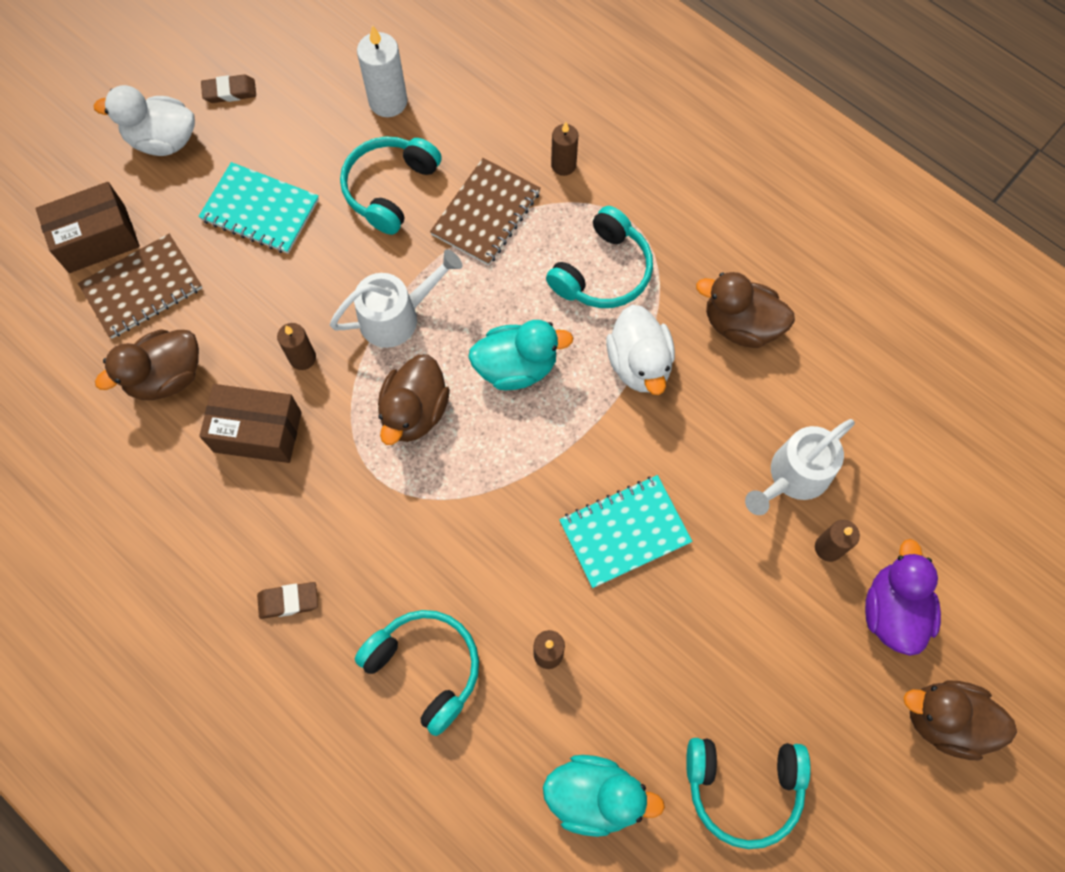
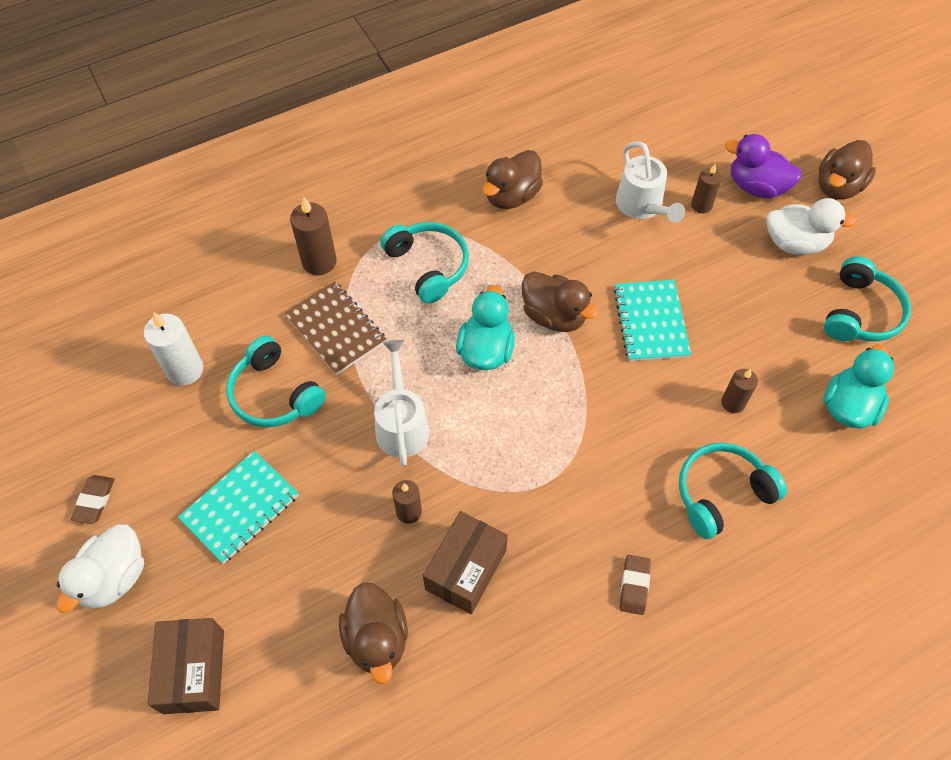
camera: 70 degrees left, 10 degrees down
brown notebook [78,234,202,339] -> none
brown duck [378,354,450,445] -> brown duck moved to [522,271,599,332]
brown candle [551,122,578,176] -> brown candle [290,196,337,275], size x1.57
white duck [606,305,675,395] -> white duck moved to [766,198,856,255]

